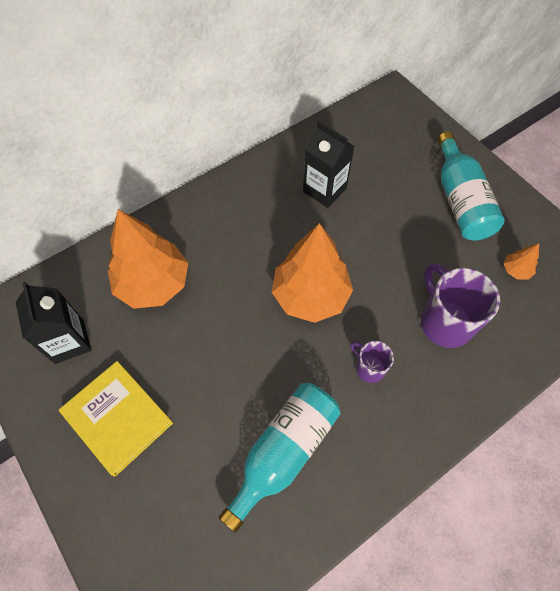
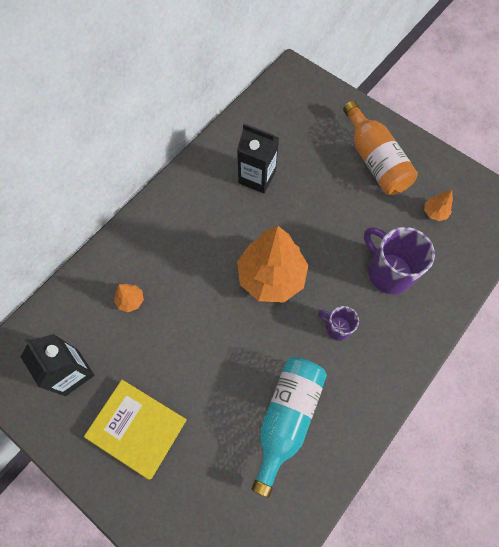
camera: 15 degrees left, 5 degrees up
orange tree [108,209,188,309] -> orange tree [114,284,144,312], size x0.41
turquoise bottle [437,131,505,241] -> orange bottle [343,101,418,195]

